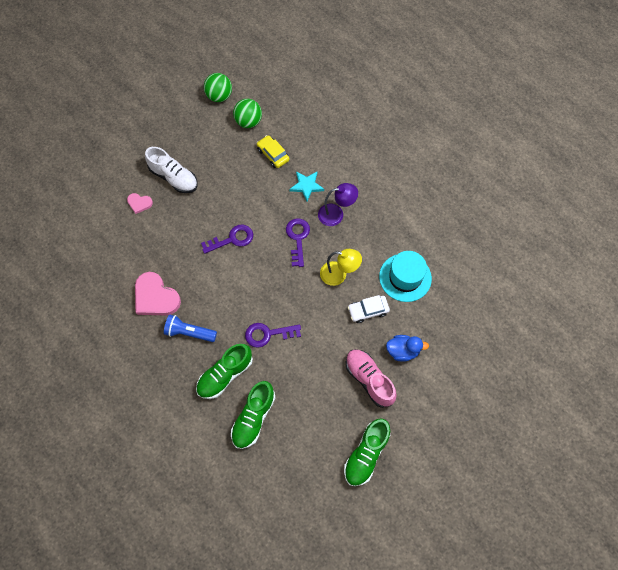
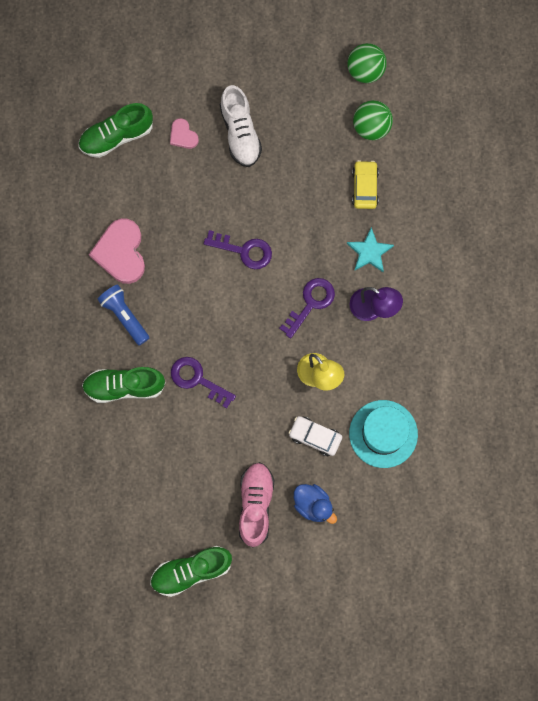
camera: 40 degrees right, 10 degrees up
green shoe [231,381,276,449] -> green shoe moved to [79,103,153,158]

